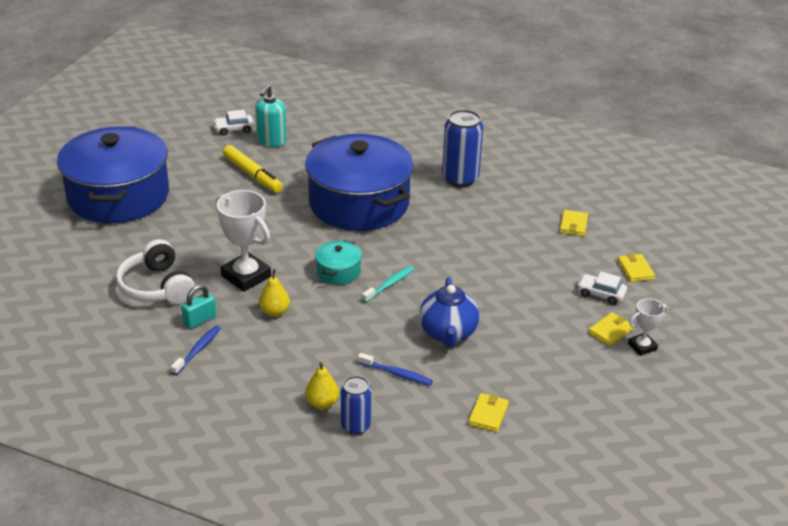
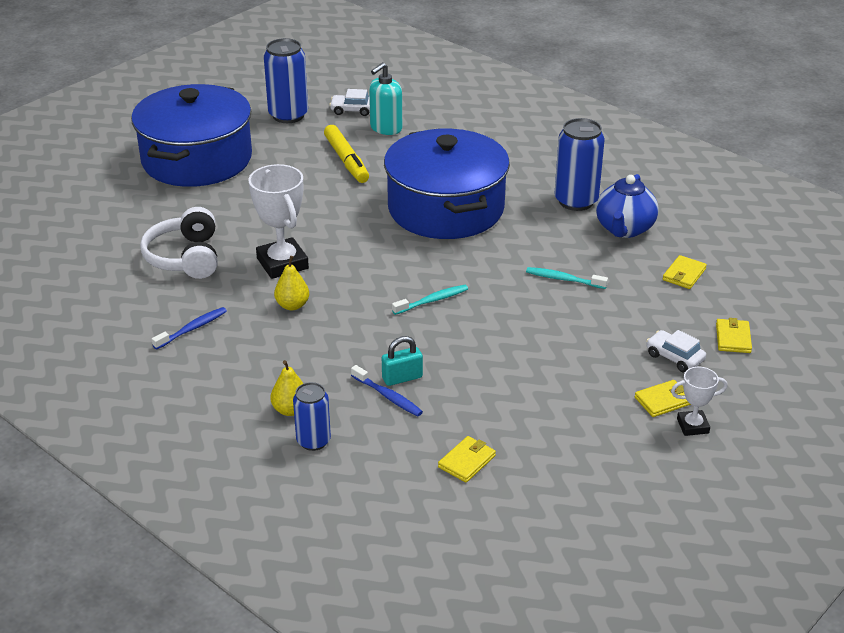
camera: 20 degrees right, 0 degrees up
turquoise padlock [181,285,216,329] -> turquoise padlock moved to [382,336,423,386]
turquoise pot [315,240,362,285] -> none
blue teapot [419,277,479,348] -> blue teapot moved to [596,174,659,238]
none -> blue can [264,38,308,123]
none -> turquoise toothbrush [526,267,608,289]

